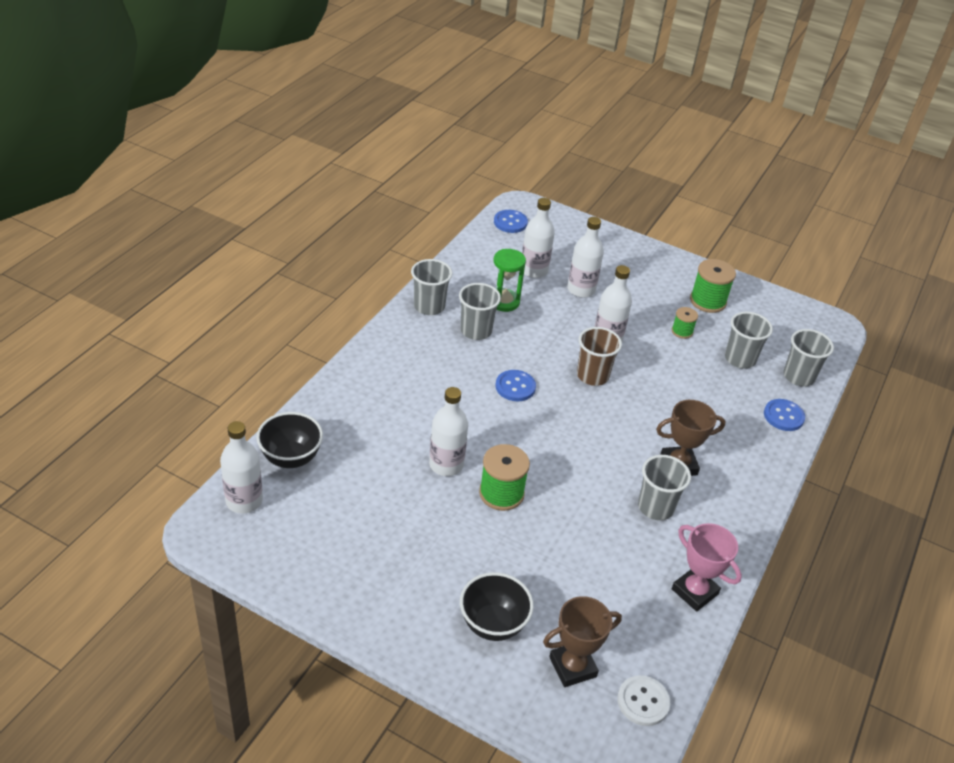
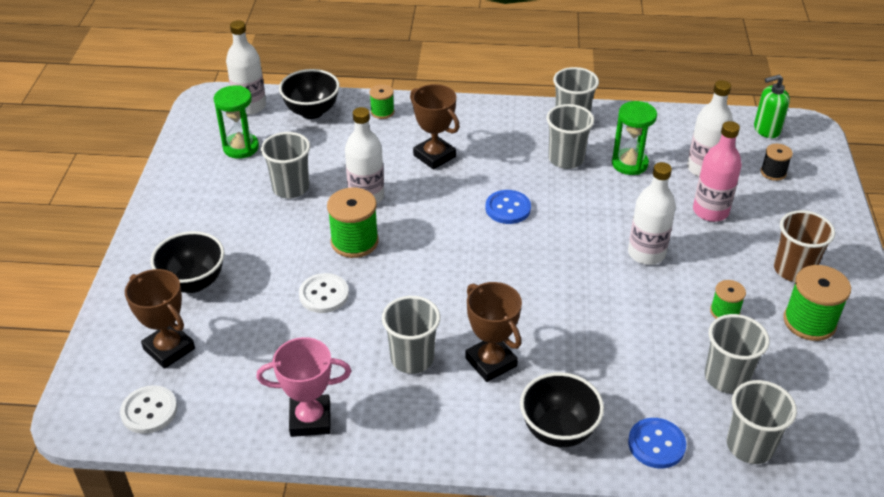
camera: 70 degrees right, 0 degrees up
blue button [494,210,528,233] -> green soap dispenser [754,75,790,138]
white bottle [567,217,604,298] -> pink bottle [693,121,742,222]
brown cup [577,327,622,386] -> brown cup moved to [774,210,835,282]
pink trophy [672,523,742,611] -> pink trophy turned 60 degrees clockwise [256,337,351,437]
none -> green hourglass [214,85,259,159]
none -> grey cup [261,132,310,198]
none -> white button [299,273,349,313]
none -> green spool [369,84,394,119]
none -> brown trophy [410,84,460,169]
none -> black bowl [520,372,604,447]
none -> black spool [761,144,793,181]

